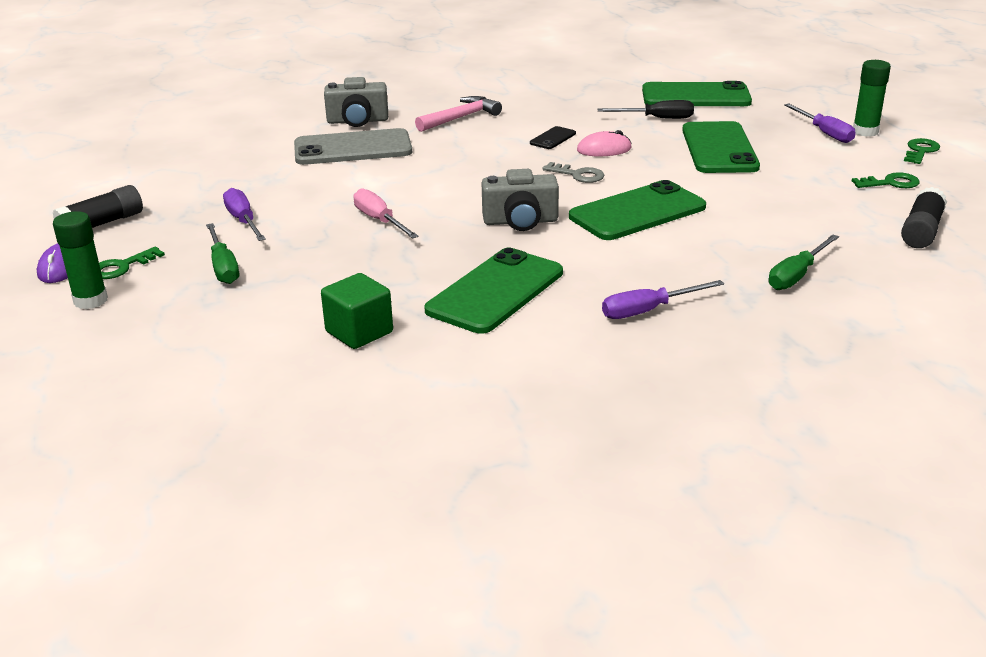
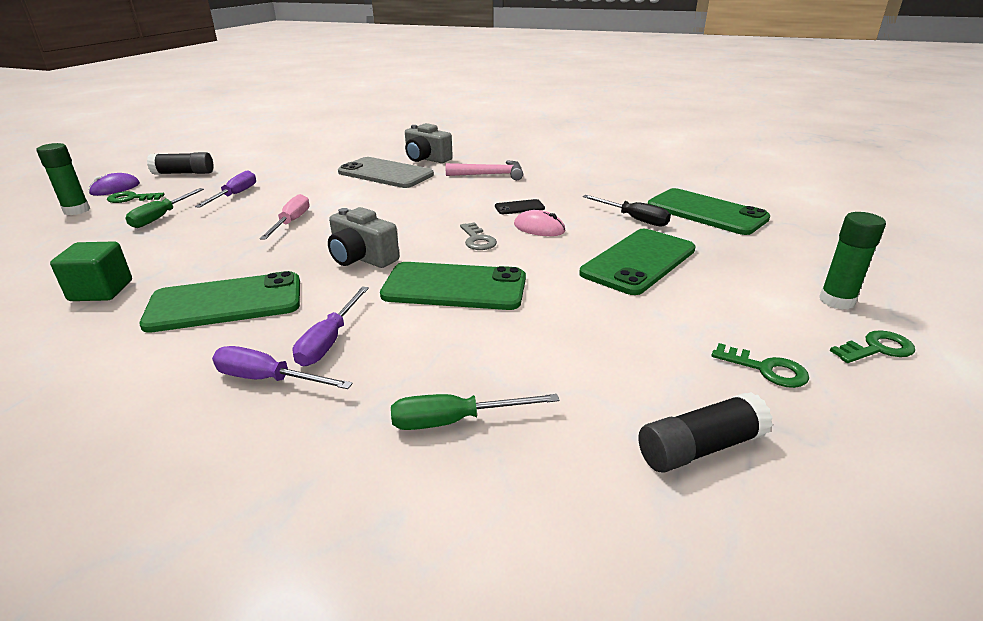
camera: 40 degrees right, 0 degrees up
purple screwdriver [784,103,856,143] -> purple screwdriver moved to [293,286,369,366]

